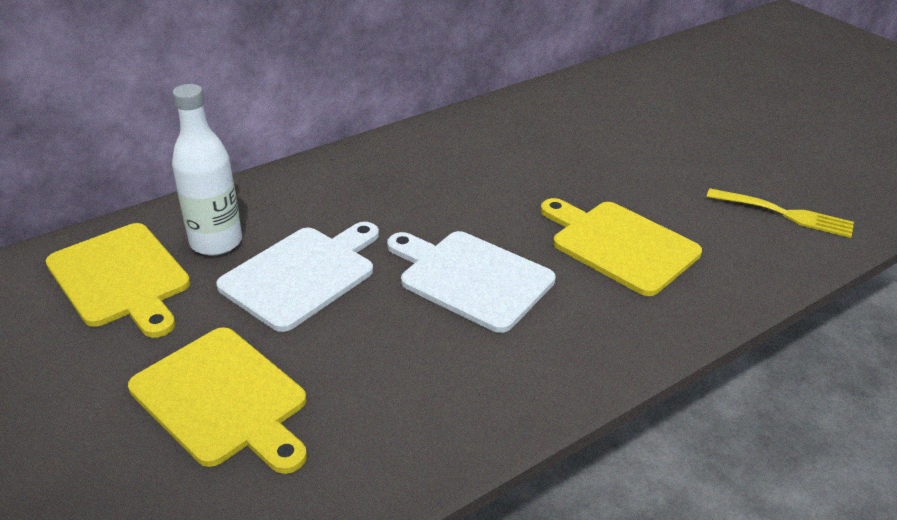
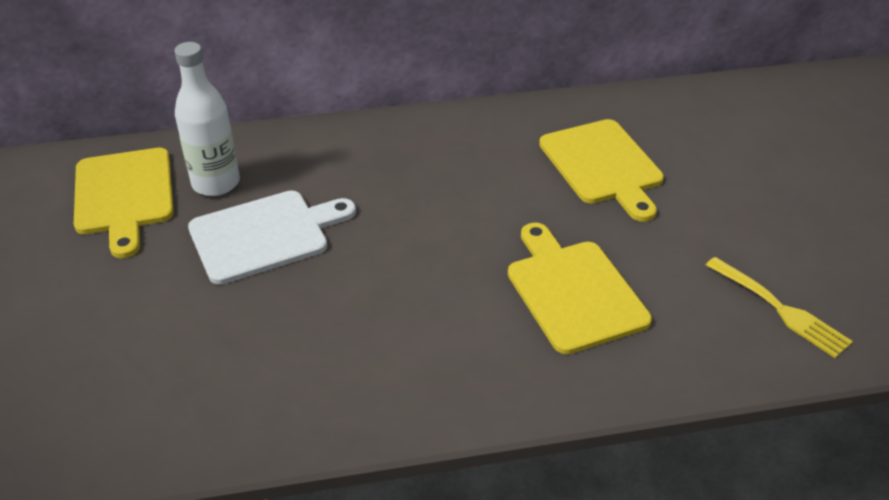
camera: 25 degrees right, 5 degrees up
yellow cutting board [128,327,307,474] -> yellow cutting board moved to [539,119,664,222]
white cutting board [387,231,556,333] -> none

